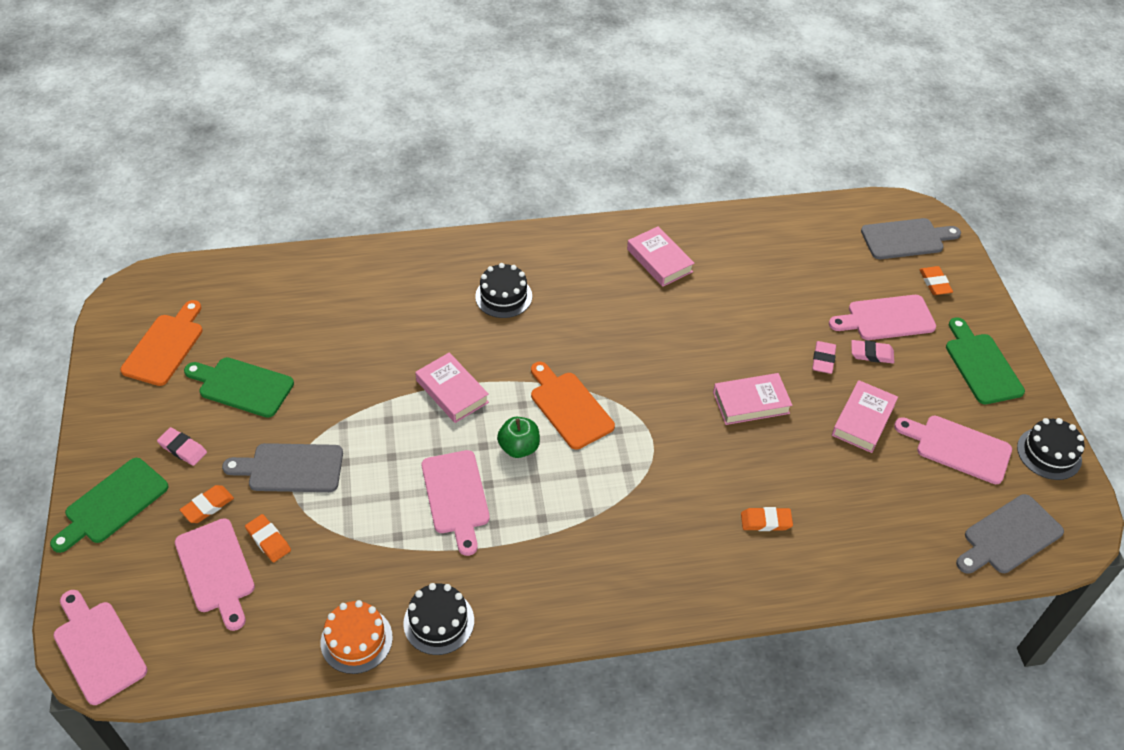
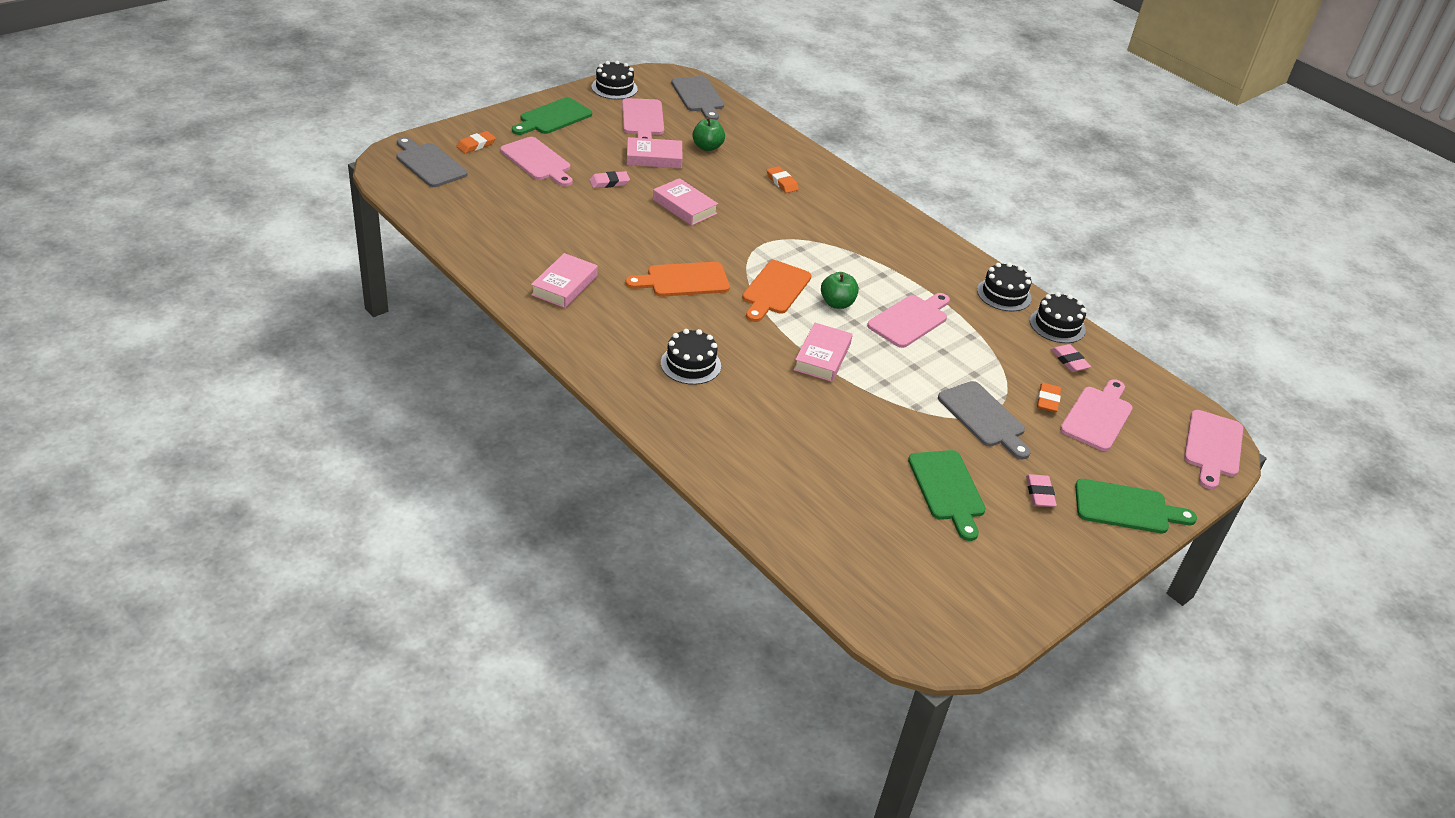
camera: 125 degrees left, 10 degrees down
orange cutting board [120,300,203,386] -> orange cutting board moved to [626,262,730,297]
orange eraser [180,485,234,523] -> none
orange cake [321,600,393,674] -> black cake [1030,292,1087,343]
pink eraser [851,340,894,363] -> pink eraser moved to [1051,344,1091,372]
grey cutting board [956,494,1064,574] -> grey cutting board turned 45 degrees clockwise [671,76,724,120]
none -> green apple [692,117,725,151]

